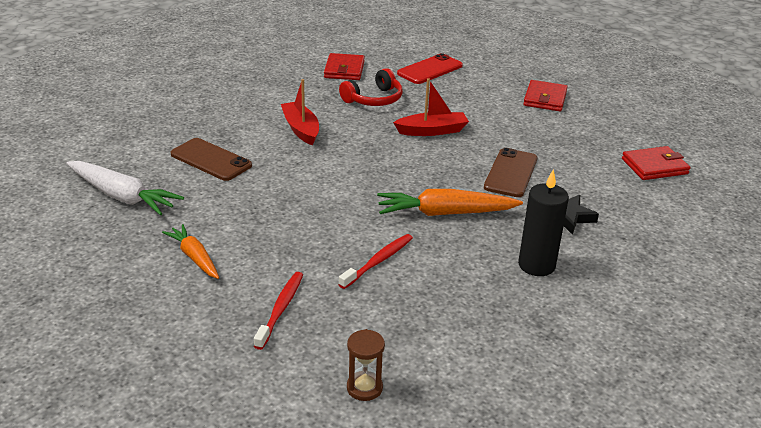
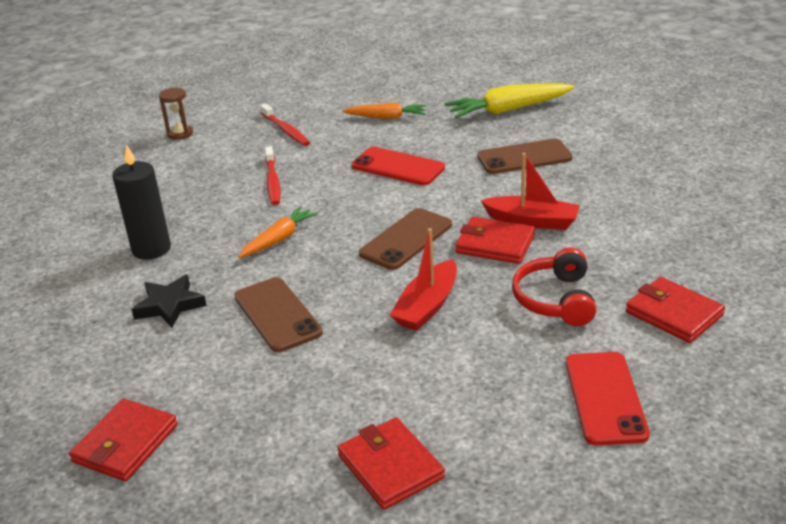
camera: 135 degrees right, 0 degrees up
white carrot [66,161,184,215] -> yellow carrot [445,83,575,118]
orange carrot [377,189,523,216] -> orange carrot [238,206,318,258], size x0.63
none -> red phone [351,147,445,186]
none -> brown phone [359,208,452,270]
none -> red wallet [455,217,535,264]

